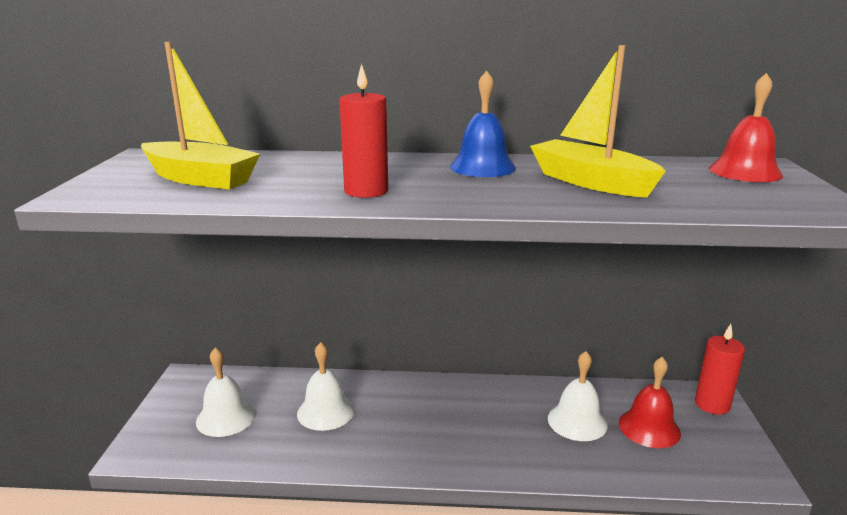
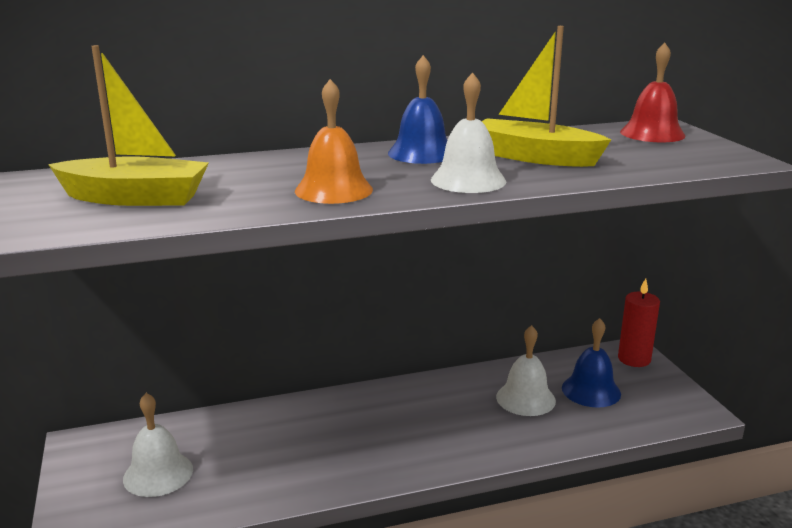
camera: 20 degrees left, 0 degrees up
white bell [297,342,355,431] -> white bell moved to [431,72,506,193]
red candle [339,63,388,198] -> orange bell [295,79,373,204]
red bell [619,357,681,448] -> blue bell [562,318,621,408]

